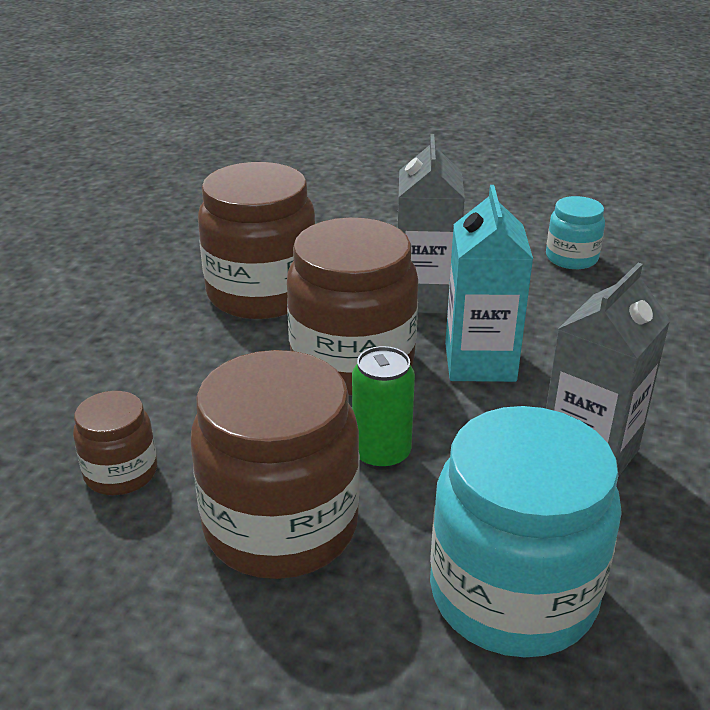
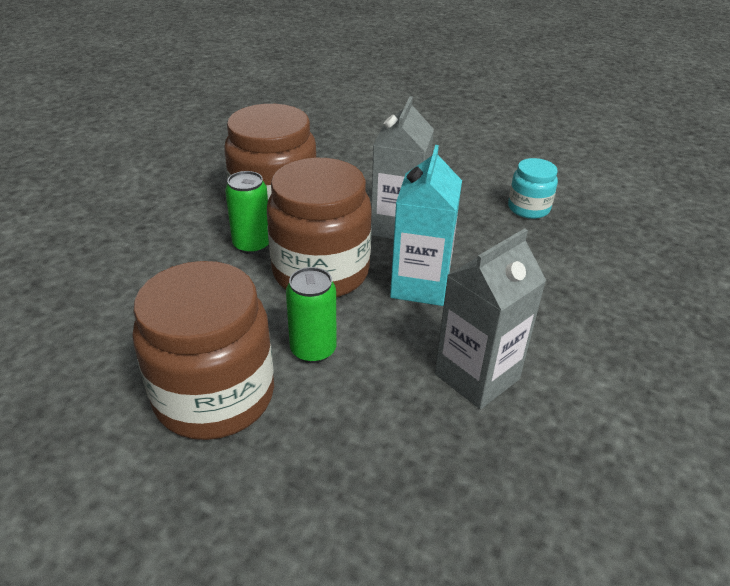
camera: 10 degrees right, 5 degrees up
brown jar [73,391,157,495] -> none
turquoise jar [430,406,622,657] -> none
none -> green can [225,171,269,254]

